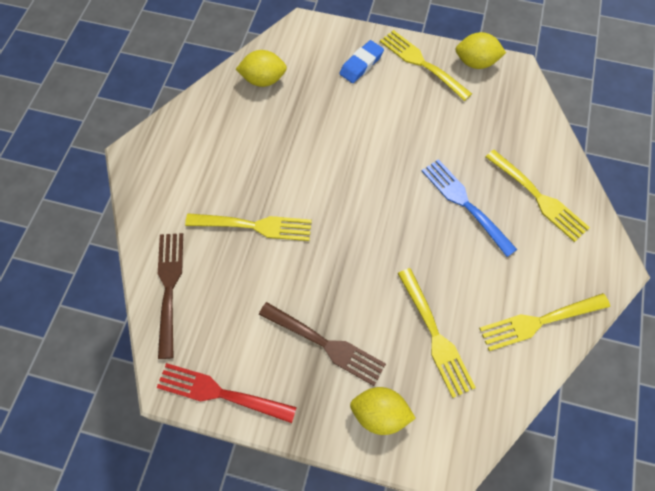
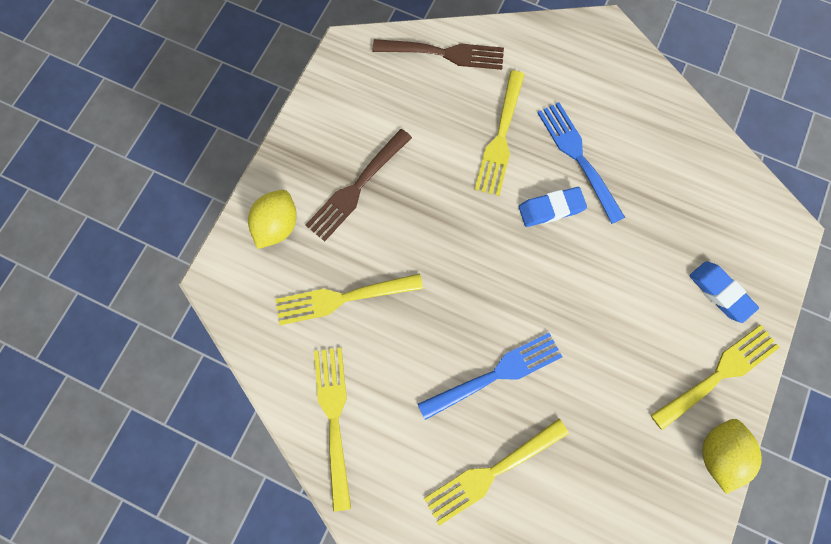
camera: 100 degrees right, 10 degrees up
red fork [156,363,297,423] -> none
yellow lemon [236,50,287,87] -> none
none -> blue eraser [519,187,587,227]
none -> blue fork [538,102,625,224]

